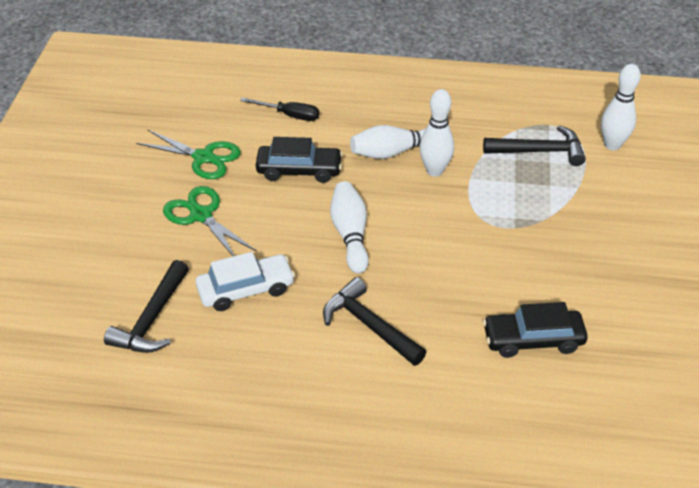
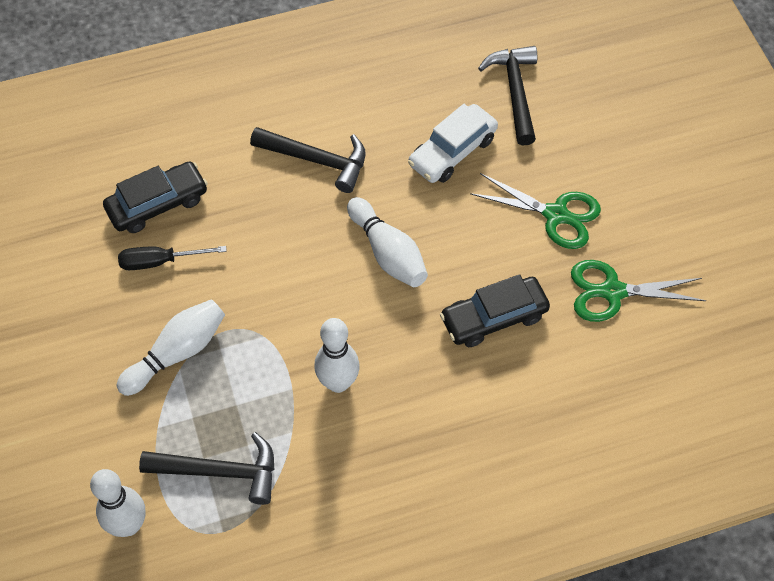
camera: 155 degrees right, 15 degrees up
black screwdriver [240,98,319,121] -> black screwdriver moved to [118,246,227,270]
white bowling pin [350,125,426,159] -> white bowling pin moved to [117,299,225,396]
black hammer [483,125,586,166] -> black hammer turned 150 degrees counterclockwise [139,432,274,505]

